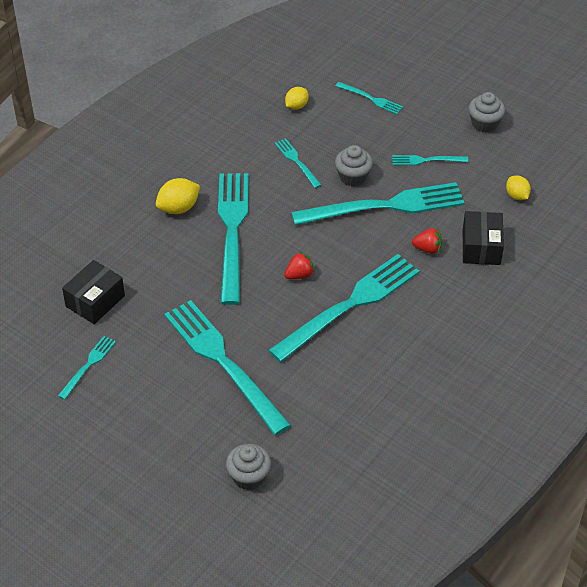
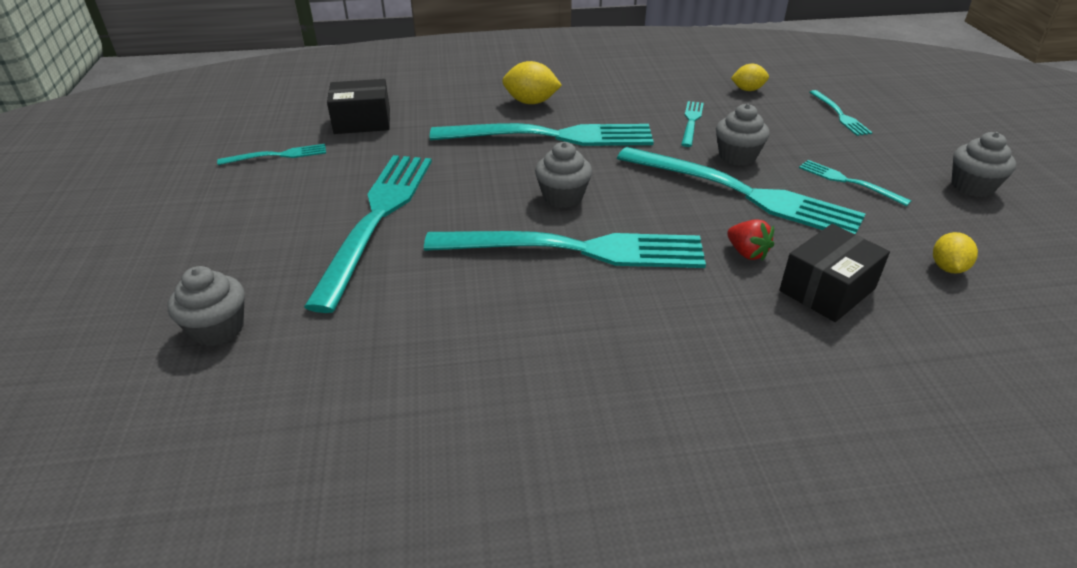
camera: 45 degrees right, 10 degrees down
turquoise fork [218,173,249,305] -> turquoise fork turned 45 degrees clockwise [430,123,654,146]
red strawberry [284,251,315,279] -> grey cupcake [535,142,592,208]

